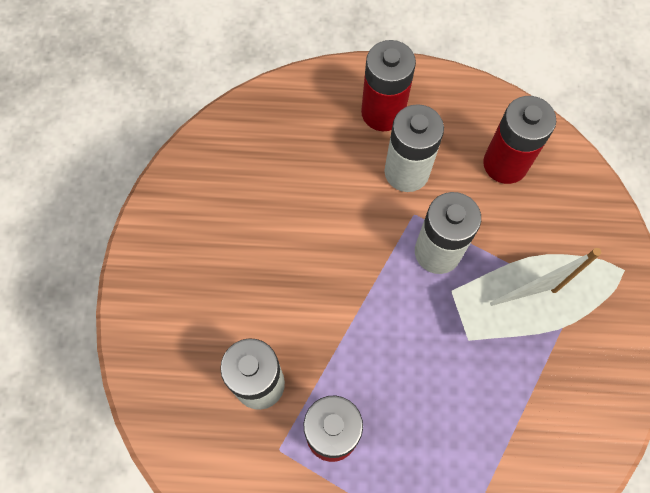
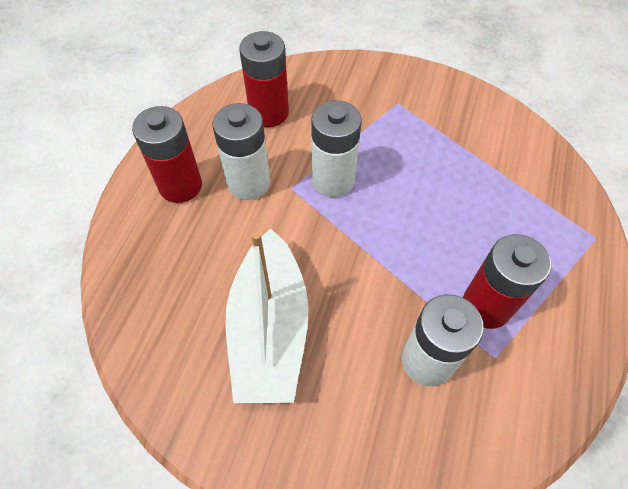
camera: 75 degrees left, 10 degrees down
white boat [451,248,625,341] -> white boat moved to [226,229,309,403]

